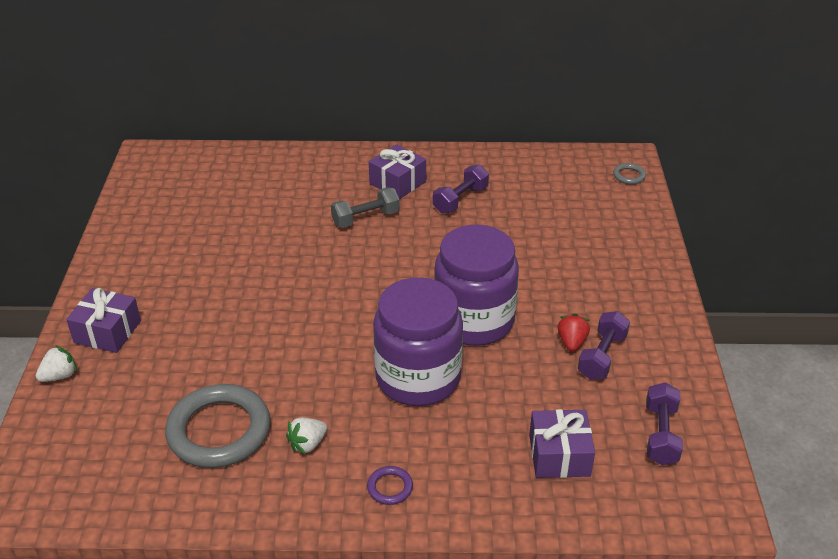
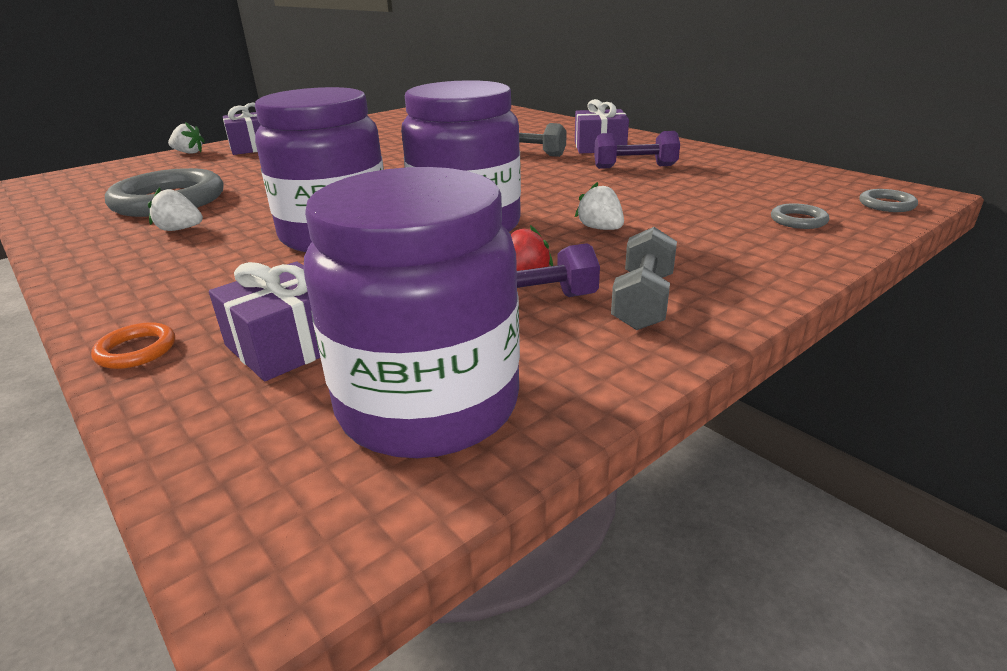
camera: 50 degrees right, 10 degrees down
purple ring [367,466,413,505] -> none
purple dumbbell [646,383,683,466] -> purple jar [304,167,520,458]
none -> orange ring [91,322,175,369]
none -> white strawberry [575,182,624,230]
none -> grey dumbbell [611,227,677,330]
none -> grey ring [771,203,829,229]

